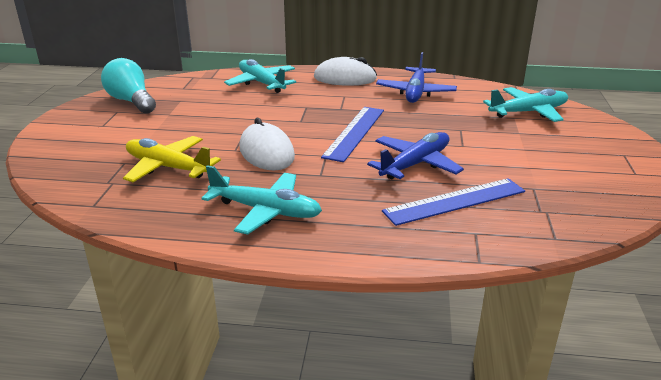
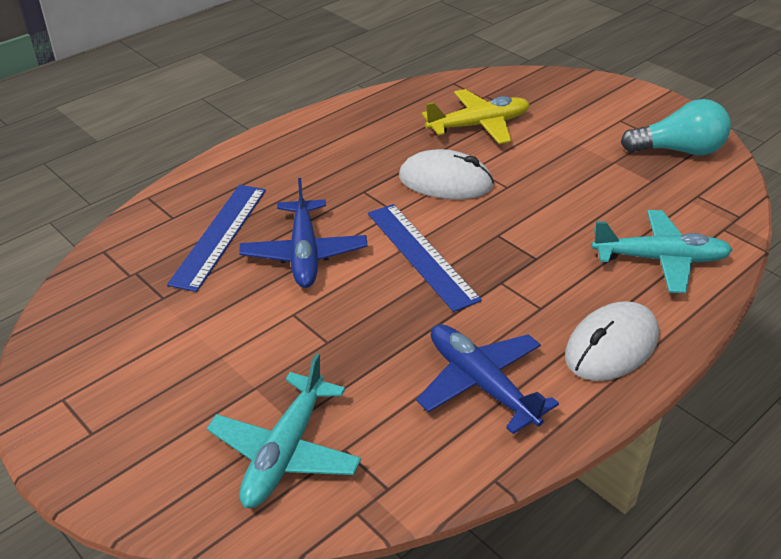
camera: 130 degrees right, 10 degrees up
turquoise plane [201,165,322,235] -> none

